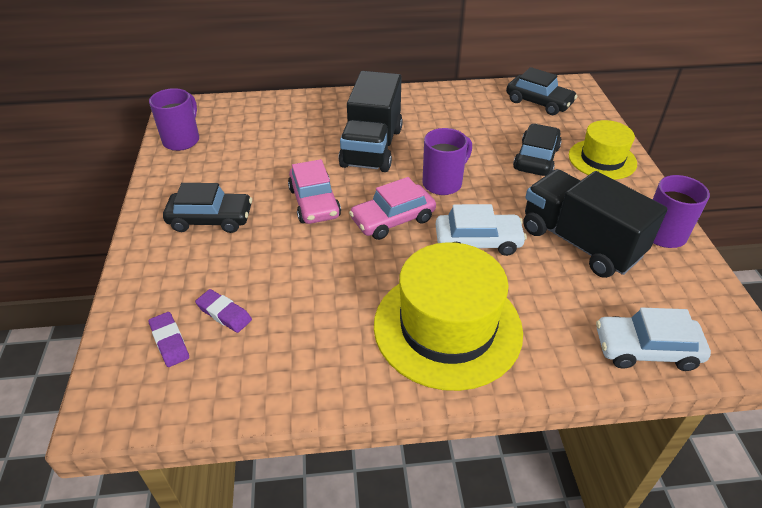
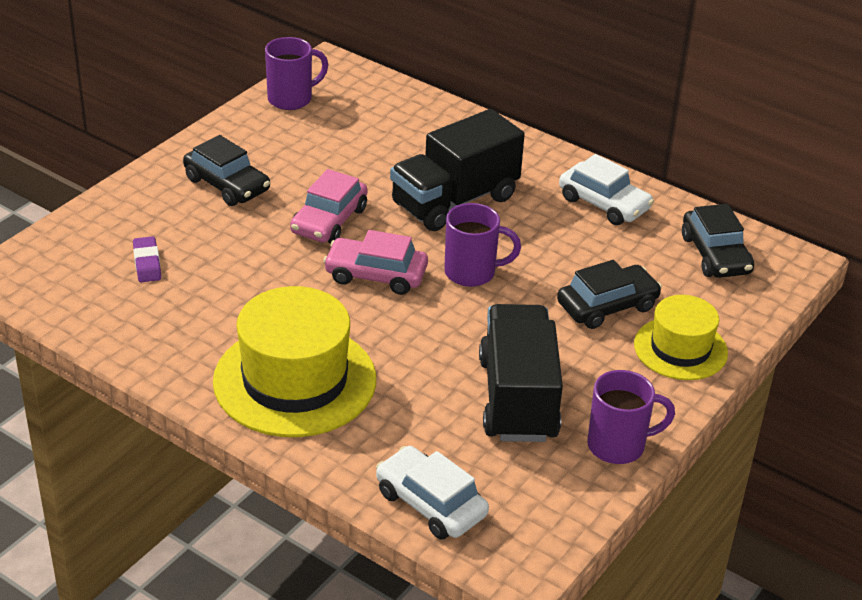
camera: 40 degrees right, 5 degrees down
purple eraser [149,312,189,367] -> none
white car [436,204,527,256] -> white car moved to [559,154,654,225]

